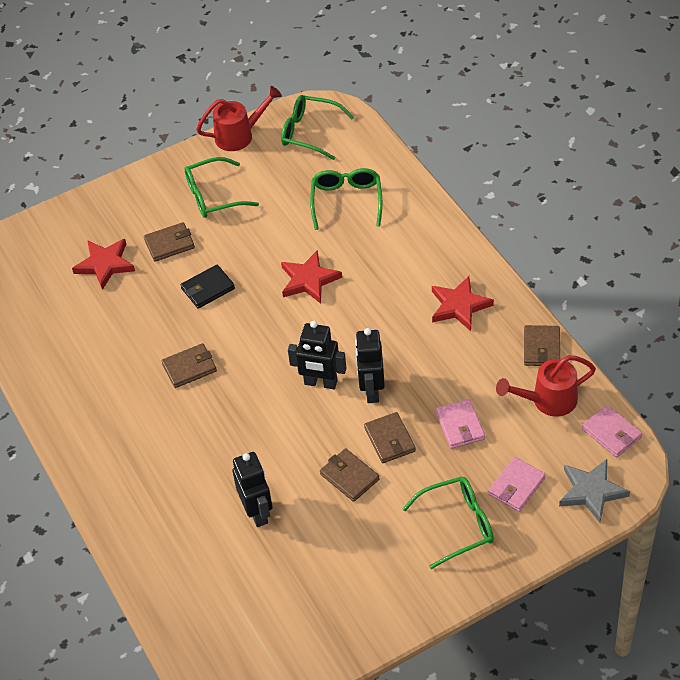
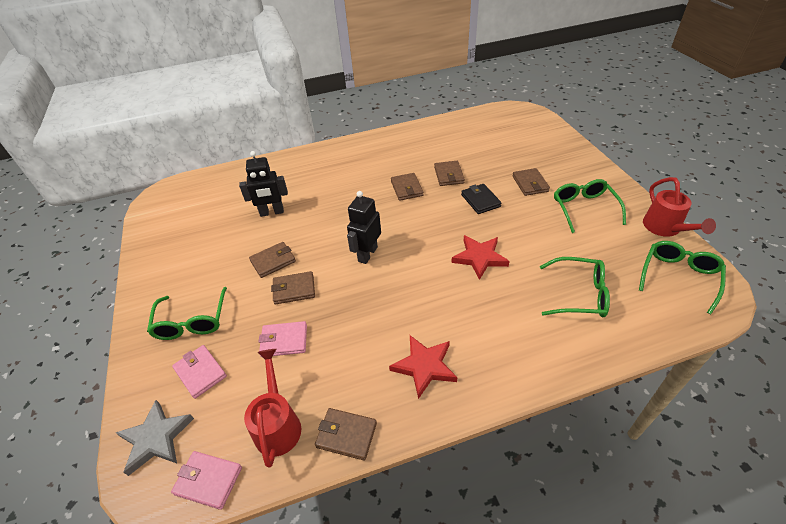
camera: 100 degrees right, 5 degrees down
red star [72,239,135,290] -> none
black robot [355,328,385,403] -> none
pink wallet [582,405,642,457] -> pink wallet turned 45 degrees clockwise [171,451,242,510]
none -> brown wallet [434,161,465,186]

